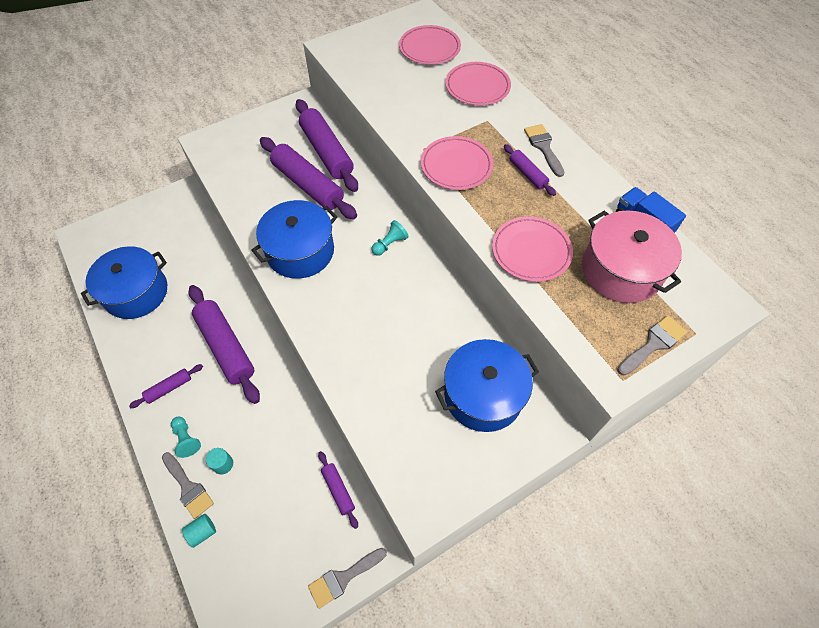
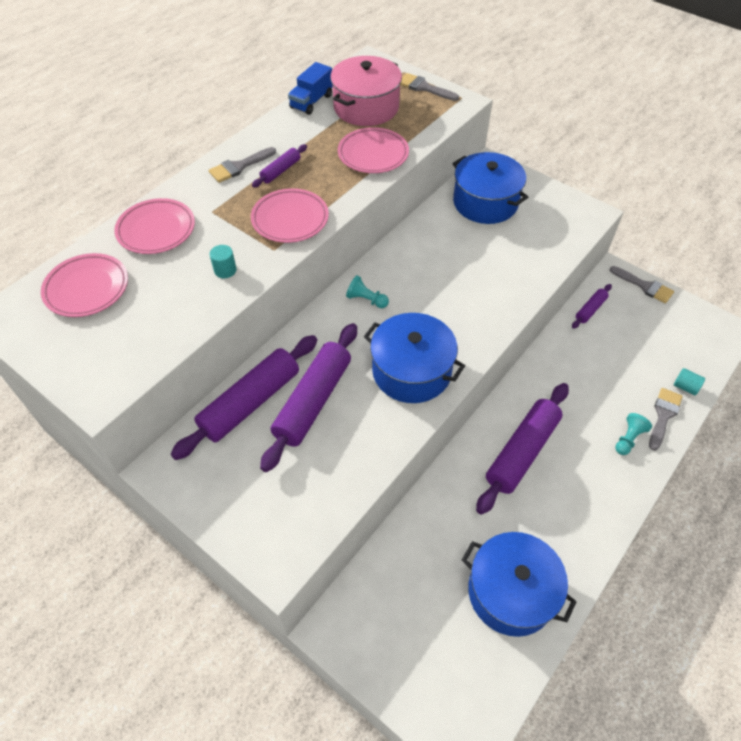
camera: 110 degrees left, 5 degrees down
purple rolling pin [129,364,203,408] -> none
turquoise cylinder [206,448,233,475] -> turquoise cylinder moved to [210,245,237,278]

